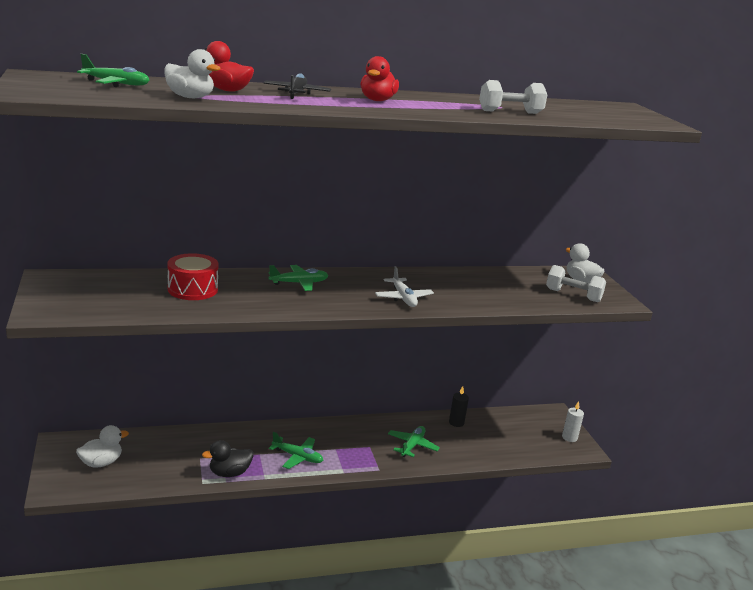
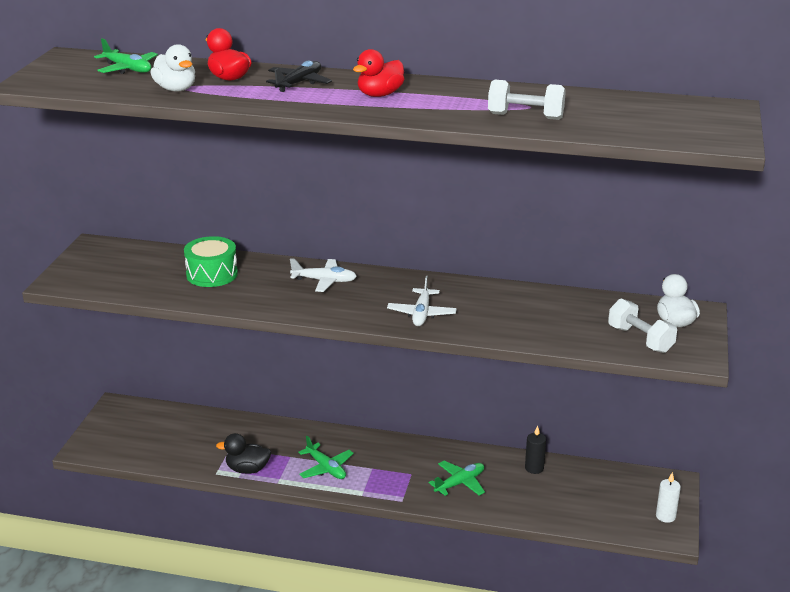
camera: 30 degrees right, 5 degrees up
white duck [76,425,129,468] -> none
red drum [167,253,219,300] -> green drum [184,236,238,287]
green plane [268,265,329,291] -> white plane [290,258,357,292]

